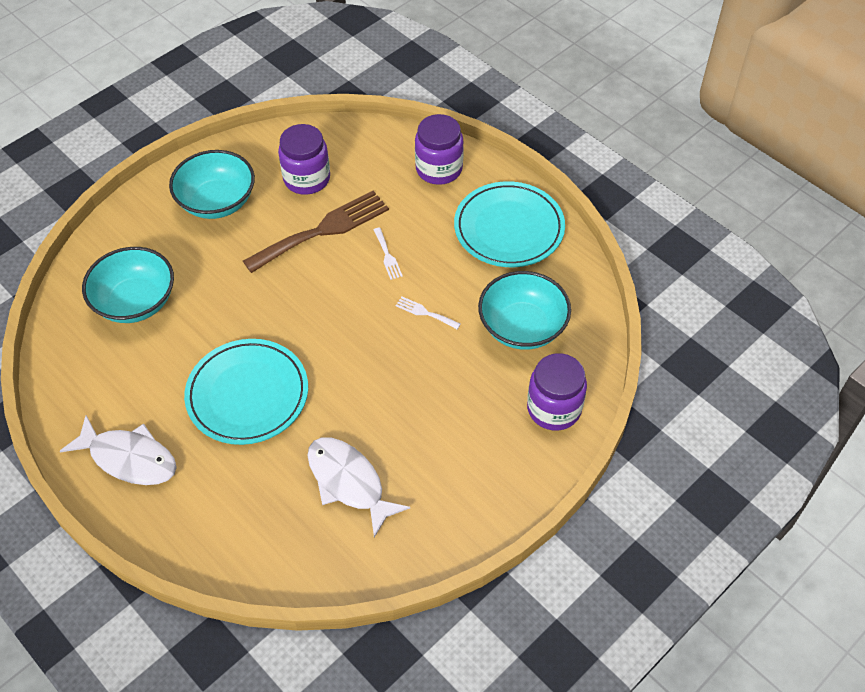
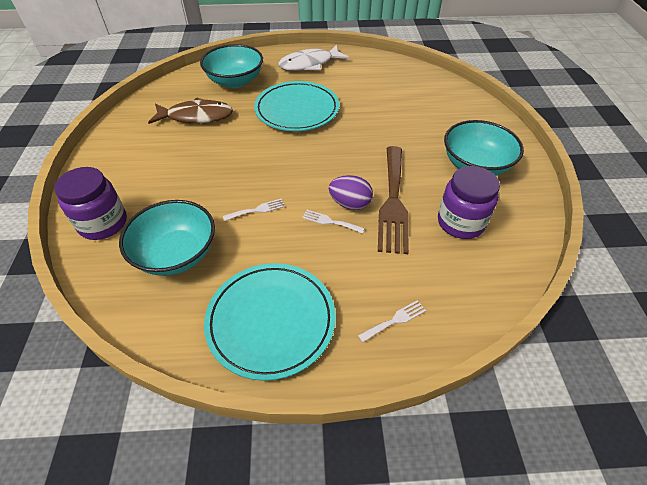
camera: 130 degrees right, 5 degrees down
turquoise bowl [82,247,174,323] -> turquoise bowl moved to [200,44,263,88]
white fish [308,437,410,538] -> brown fish [148,97,233,124]
purple jar [415,114,464,185] -> white fork [358,300,426,343]
none -> purple egg [329,175,373,210]

